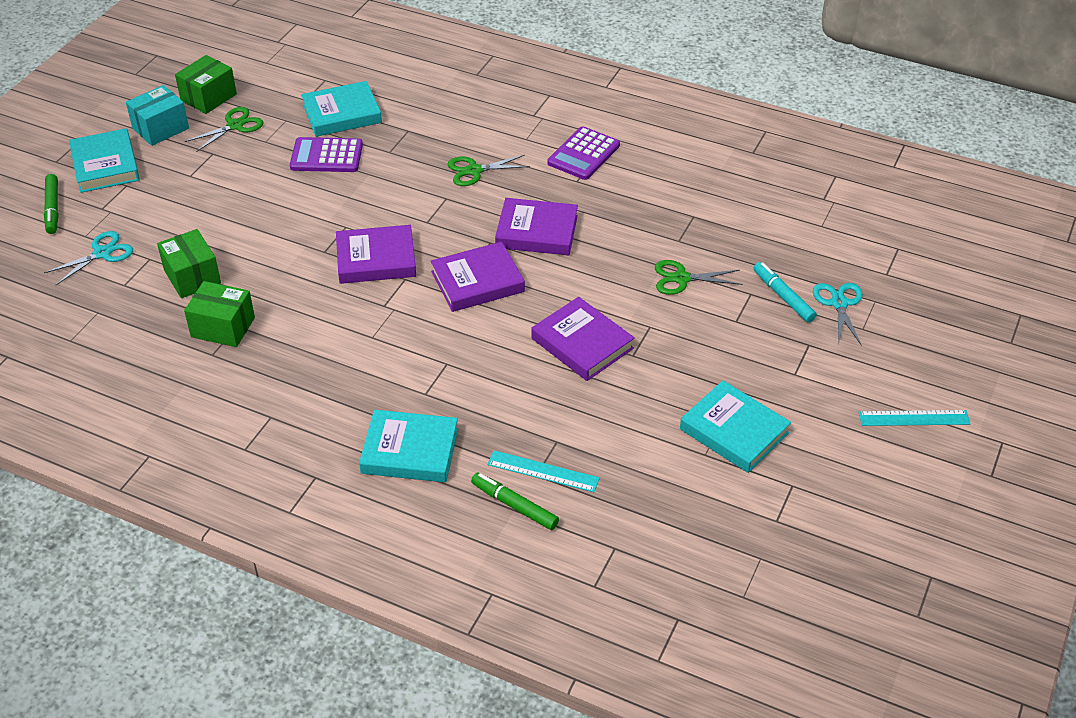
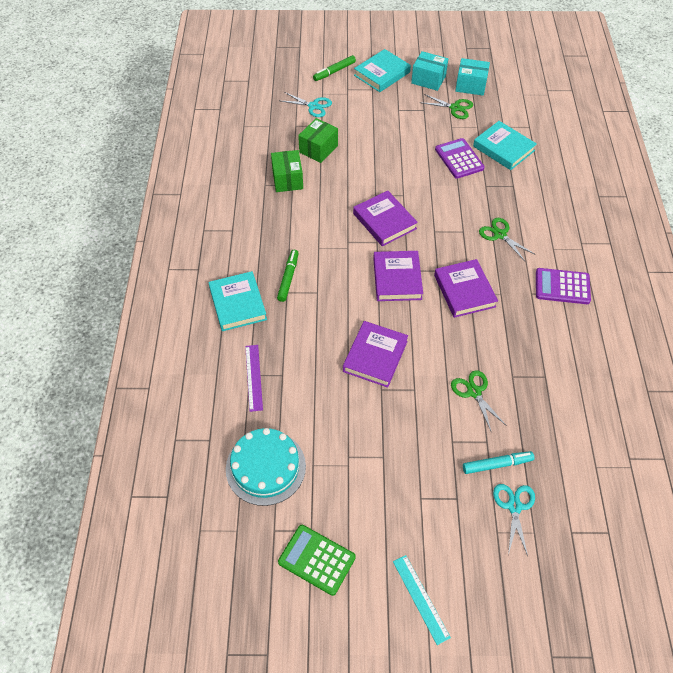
camera: 65 degrees right, 10 degrees up
green box [175,55,237,114] -> turquoise box [455,58,490,96]
purple book [431,242,525,312] -> purple book turned 45 degrees clockwise [373,251,423,301]
green marker [471,472,559,530] -> green marker moved to [277,250,299,302]
turquoise ruler [487,451,600,492] -> purple ruler [245,345,263,412]
turquoise book [680,380,791,473] -> none
turquoise marker [753,262,817,323] -> turquoise marker turned 45 degrees clockwise [463,451,534,474]
turquoise scissors [813,283,863,346] -> turquoise scissors turned 60 degrees counterclockwise [493,484,535,556]
none -> turquoise cake [226,428,306,506]
none -> green calculator [278,525,356,596]

